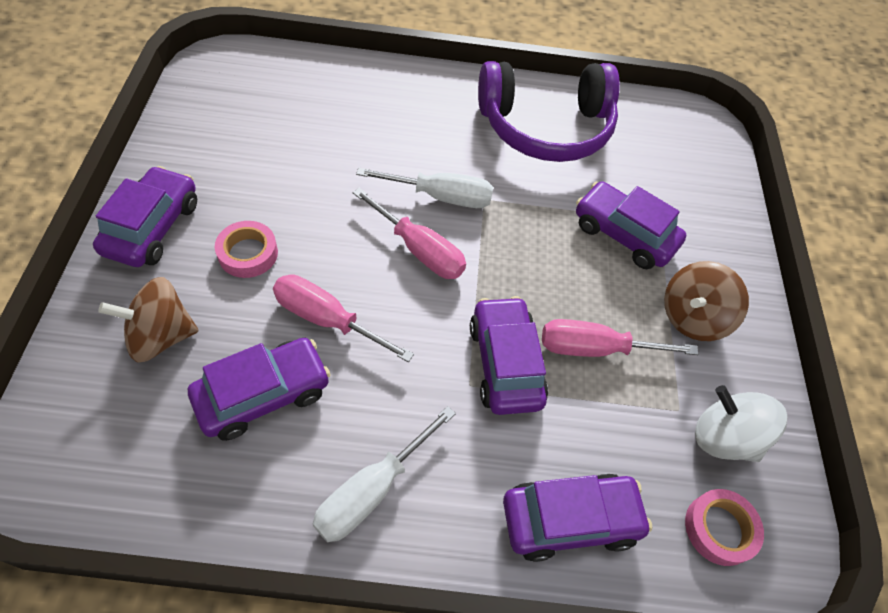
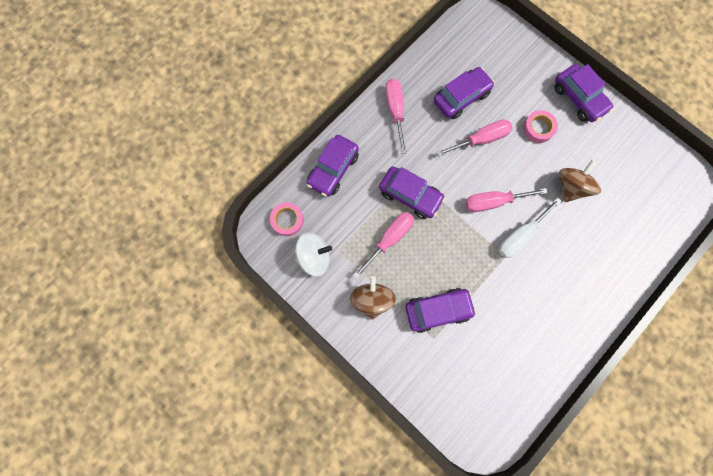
camera: 135 degrees right, 20 degrees up
brown spinning top [98,277,198,363] -> brown spinning top moved to [559,160,601,202]
purple car [188,338,331,441] -> purple car turned 135 degrees counterclockwise [433,67,495,119]
white screwdriver [313,406,456,542] -> pink screwdriver [385,79,407,154]
purple headphones [478,61,620,162] -> none

